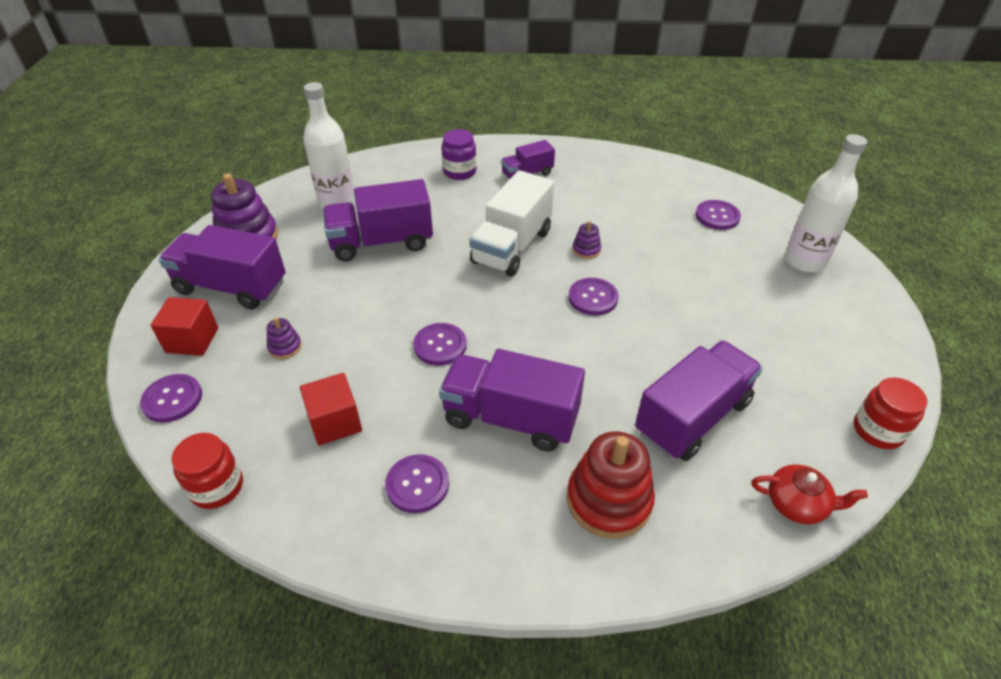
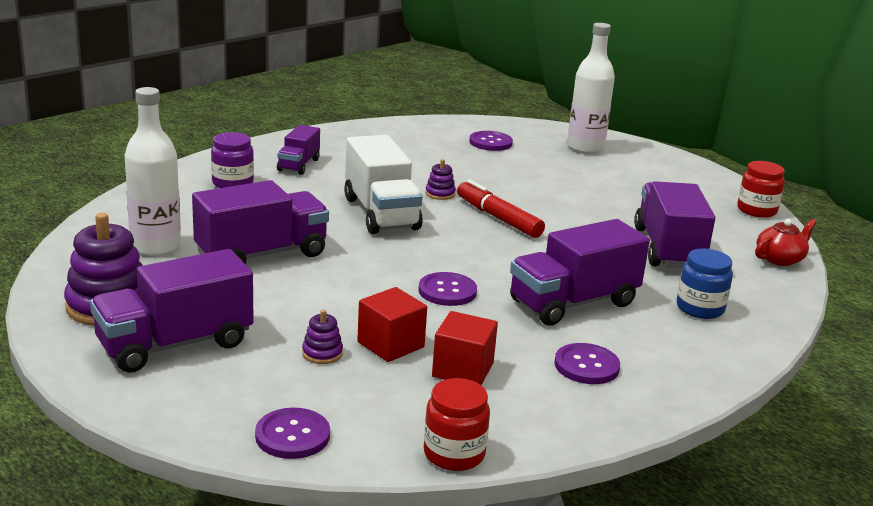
camera: 50 degrees left, 20 degrees down
red cube [151,297,218,356] -> red cube moved to [357,287,427,362]
purple truck [323,179,433,261] -> purple truck turned 150 degrees counterclockwise [192,180,329,264]
red stacking toy [567,431,655,539] -> blue jar [677,248,733,319]
purple button [569,278,618,315] -> red marker [457,180,545,238]

